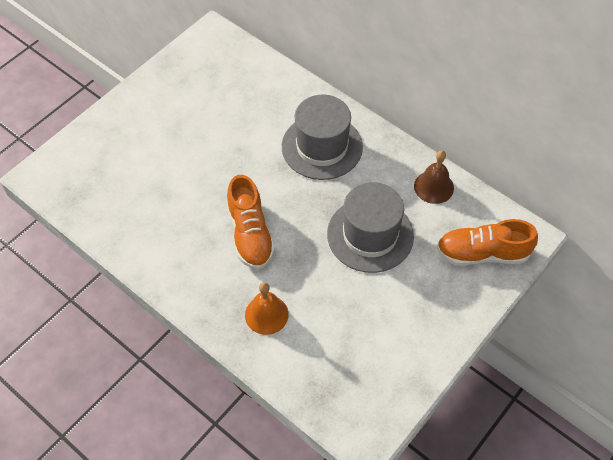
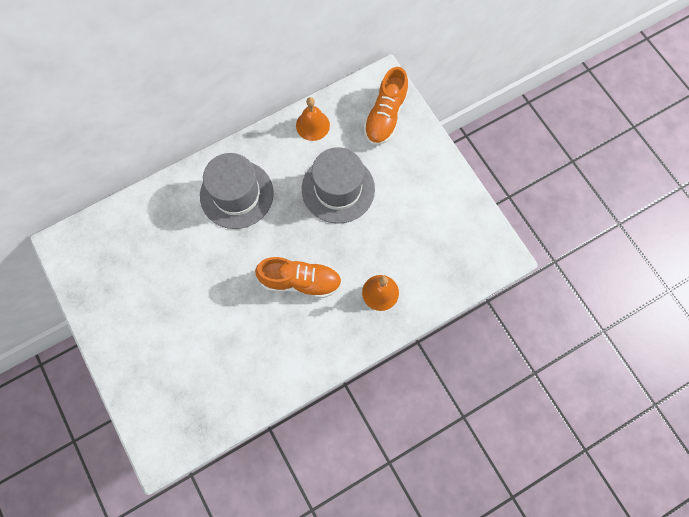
camera: 70 degrees left, 15 degrees up
brown bell [414,150,454,204] -> orange bell [296,97,330,141]

